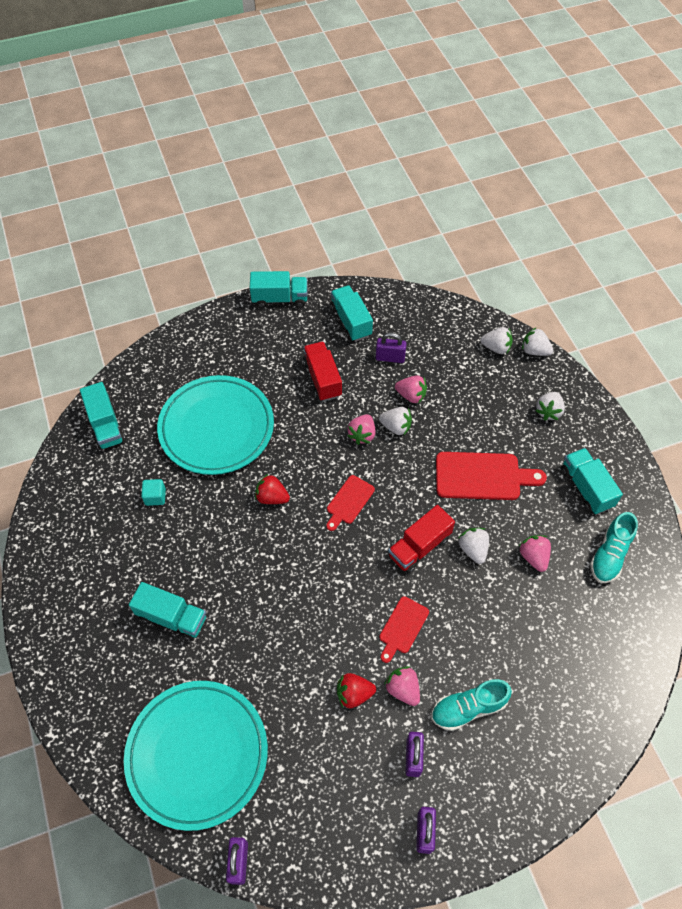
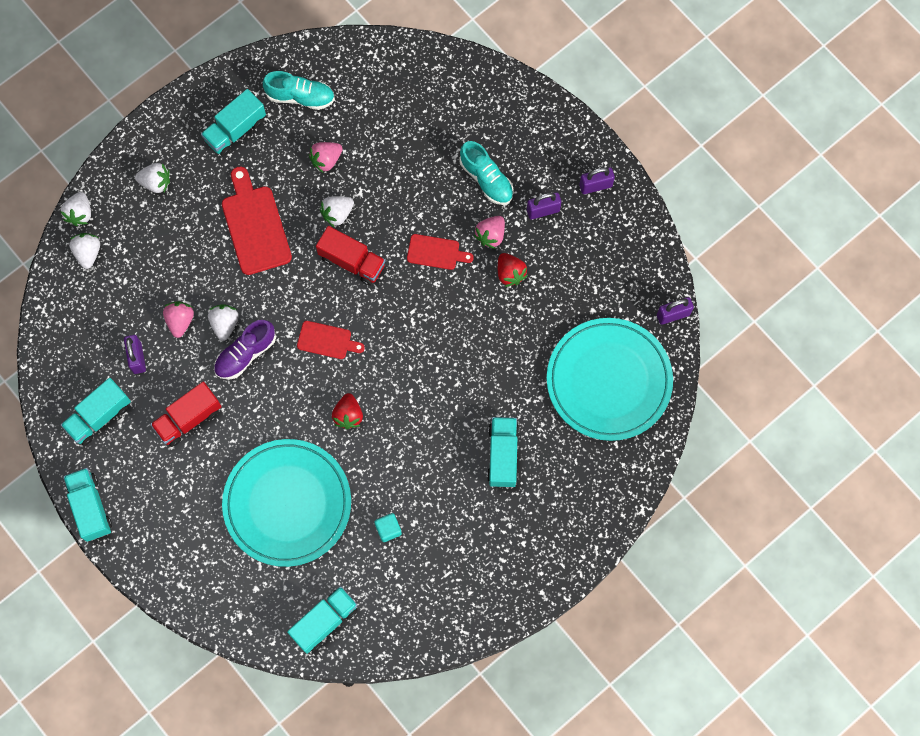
camera: 110 degrees left, 15 degrees up
pink strawberry [347,414,375,445] -> purple shoe [214,320,276,379]

